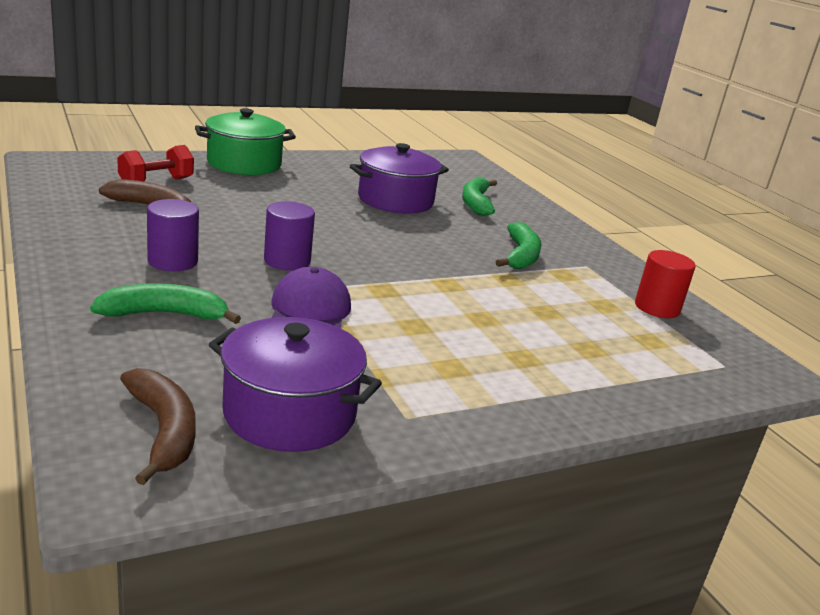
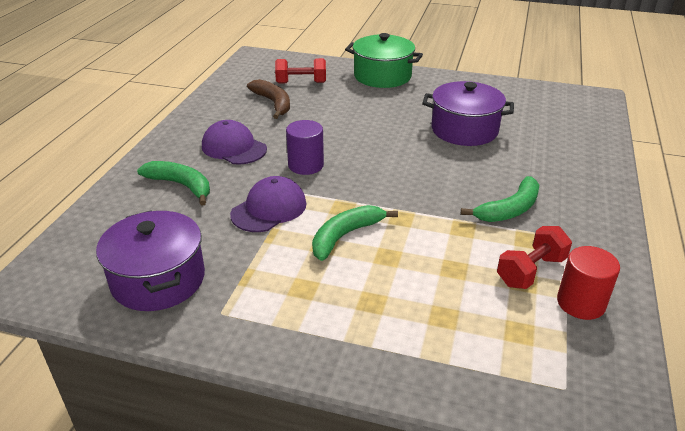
camera: 45 degrees right, 10 degrees up
brown banana [120,368,196,485] -> none
purple cylinder [147,199,199,271] -> purple cap [202,120,267,164]
green banana [462,177,497,216] -> green banana moved to [312,205,398,261]
none -> red dumbbell [497,226,572,289]

